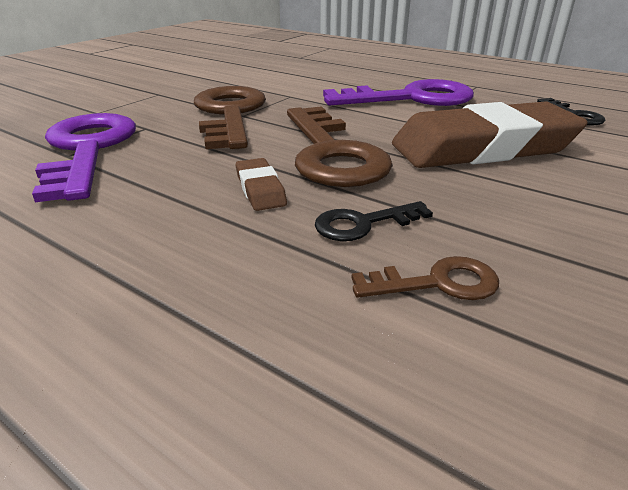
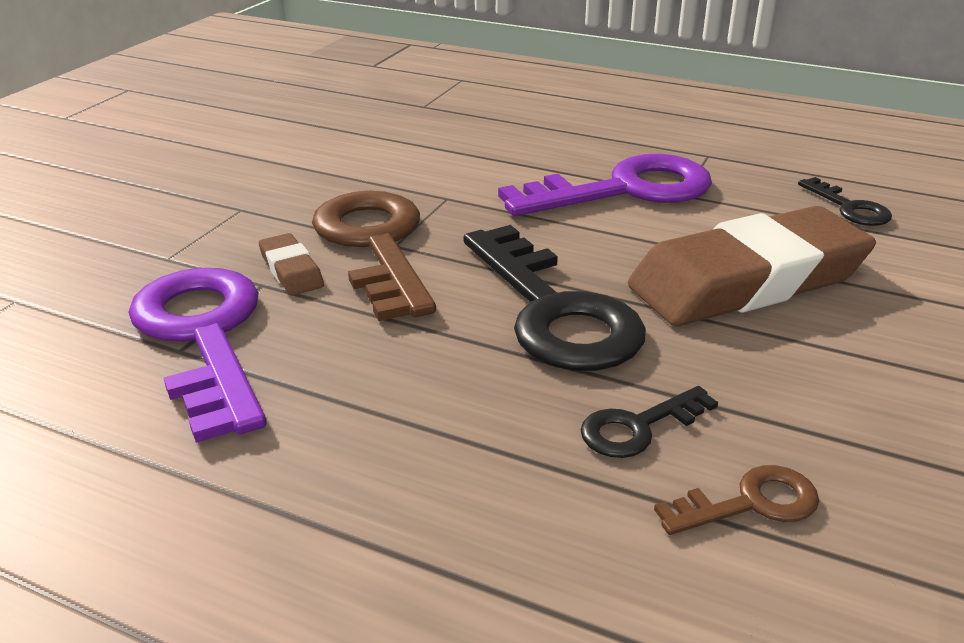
camera: 10 degrees left, 0 degrees up
brown eraser [236,158,287,211] -> brown eraser moved to [259,233,324,295]
brown key [287,106,393,187] -> black key [463,225,646,371]

